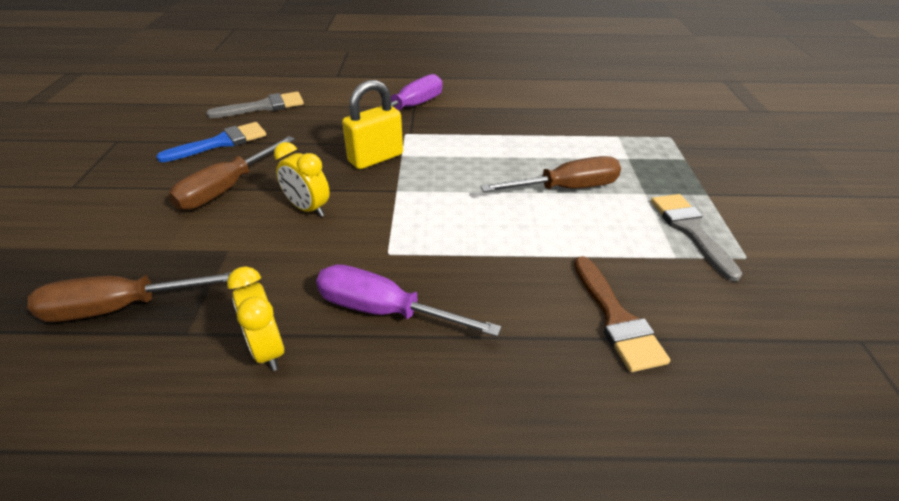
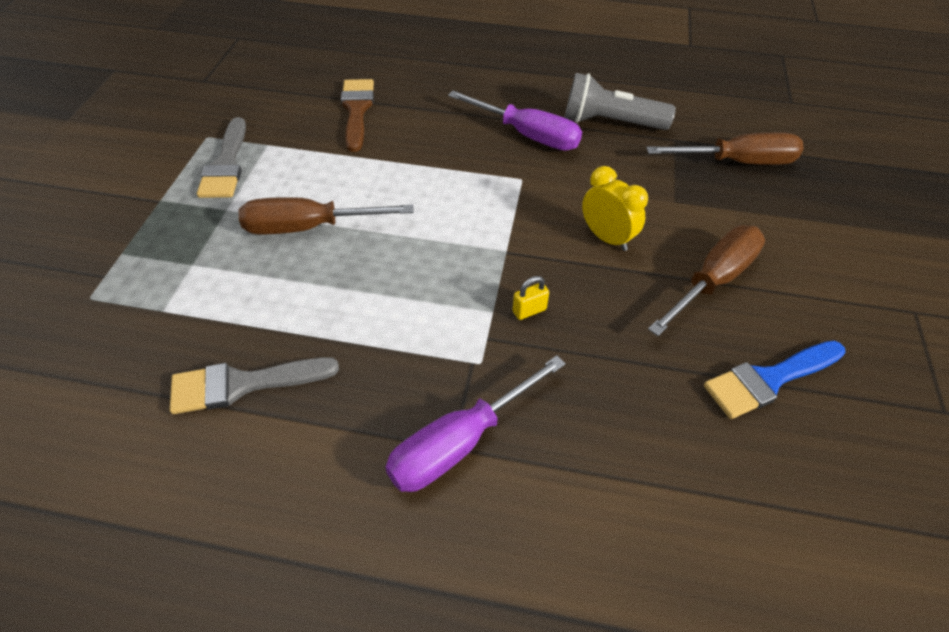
camera: 170 degrees left, 10 degrees up
grey brush [206,92,304,118] -> grey brush moved to [170,357,339,414]
yellow clock [227,266,284,371] -> grey flashlight [565,73,676,130]
yellow padlock [342,80,403,169] -> yellow padlock [513,276,549,320], size x0.44

